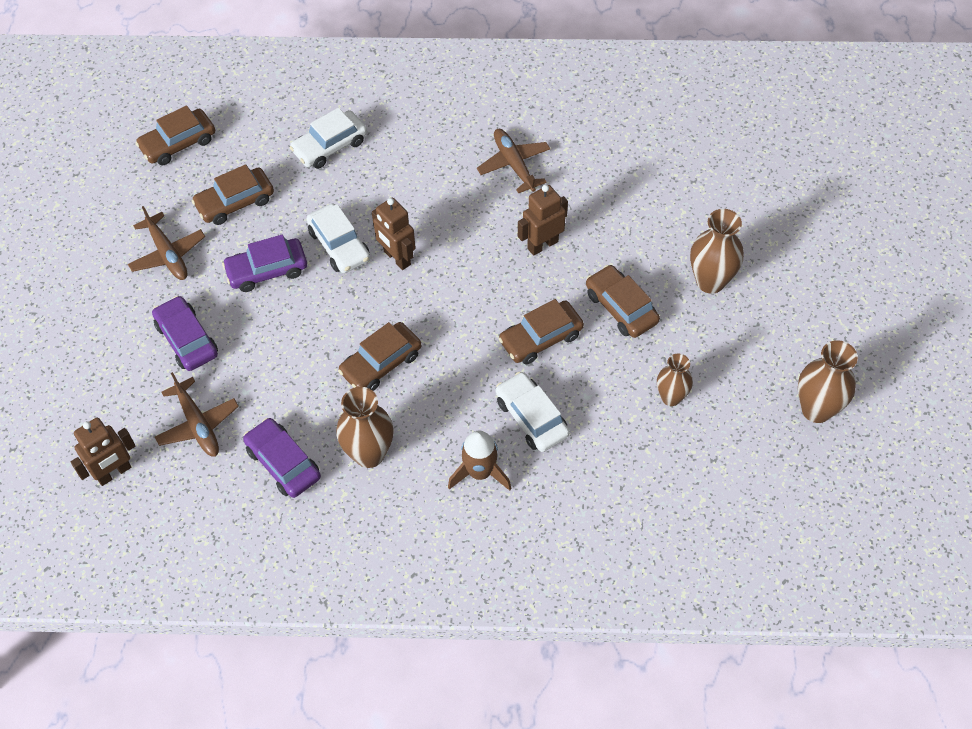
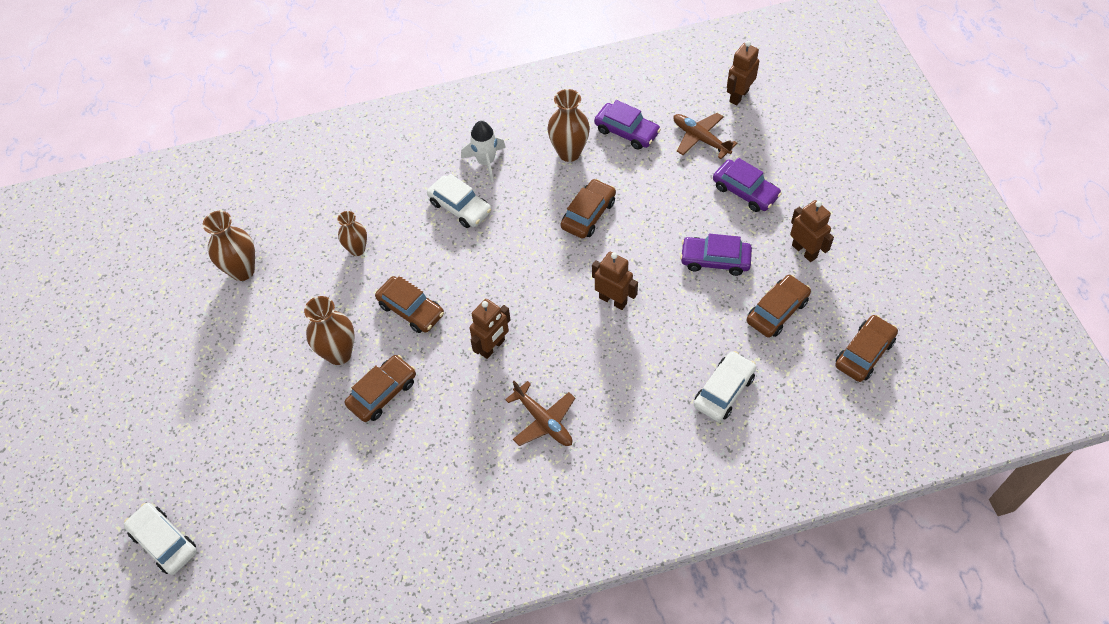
camera: 165 degrees right, 0 degrees up
brown plane [128,206,205,280] -> brown robot [790,200,834,262]
purple car [222,234,307,292] -> purple car turned 135 degrees counterclockwise [680,234,752,276]
white car [307,203,370,273] -> white car moved to [124,503,197,575]
brown rocket [448,431,511,491] -> white rocket [461,121,506,182]
brown car [498,299,584,364] -> brown car moved to [345,355,416,422]

